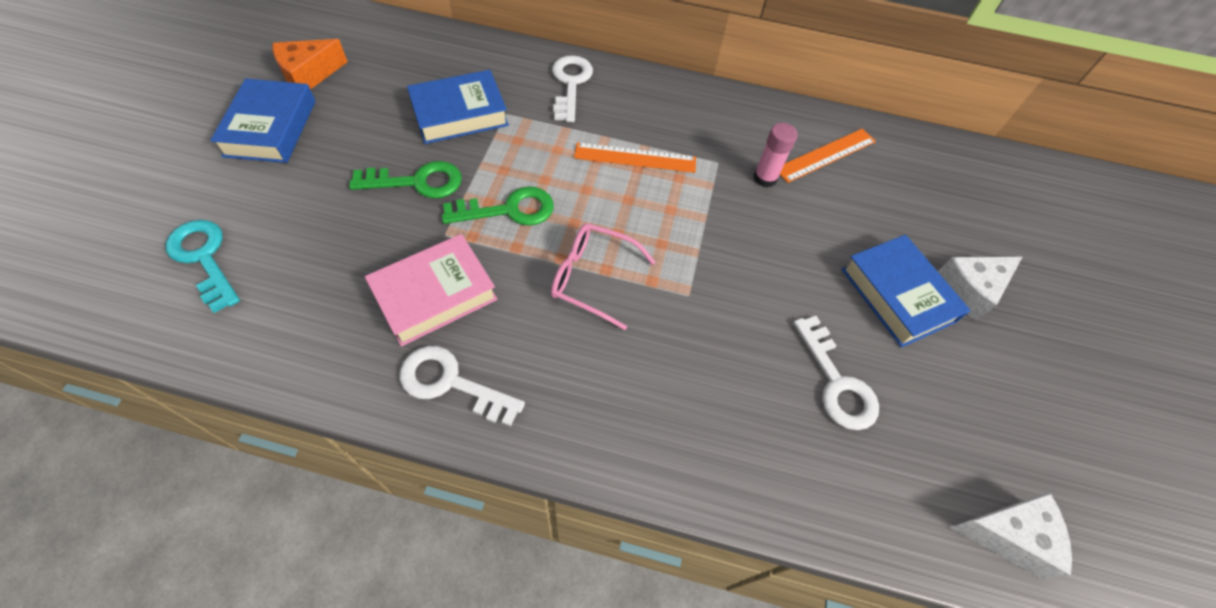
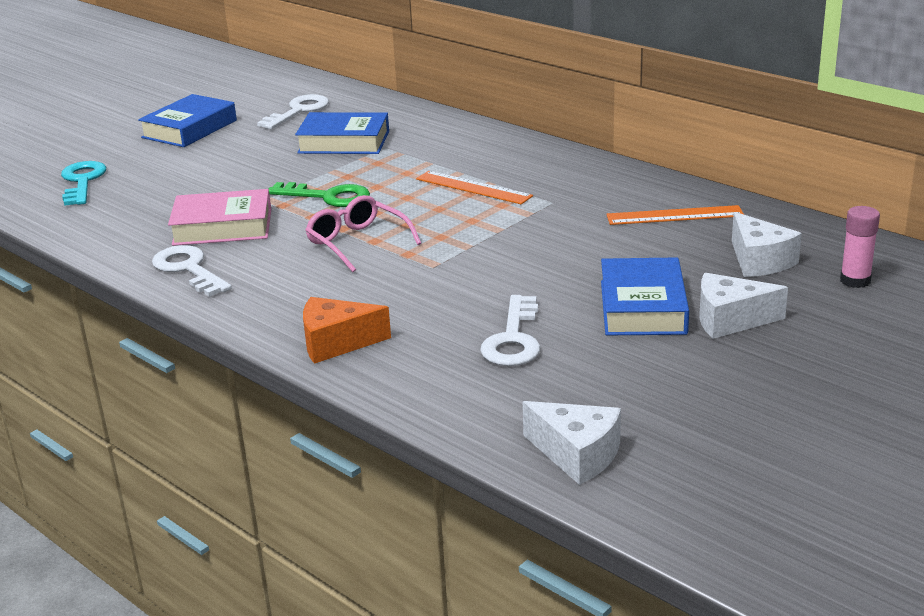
camera: 35 degrees right, 30 degrees down
orange cheese [272,39,348,89] -> orange cheese moved to [303,297,391,364]
green key [349,161,462,198] -> none
white key [552,55,593,122] -> white key moved to [257,94,329,129]
pink glue stick [754,123,798,188] -> pink glue stick moved to [840,206,880,288]
none -> white cheese [732,212,802,277]

